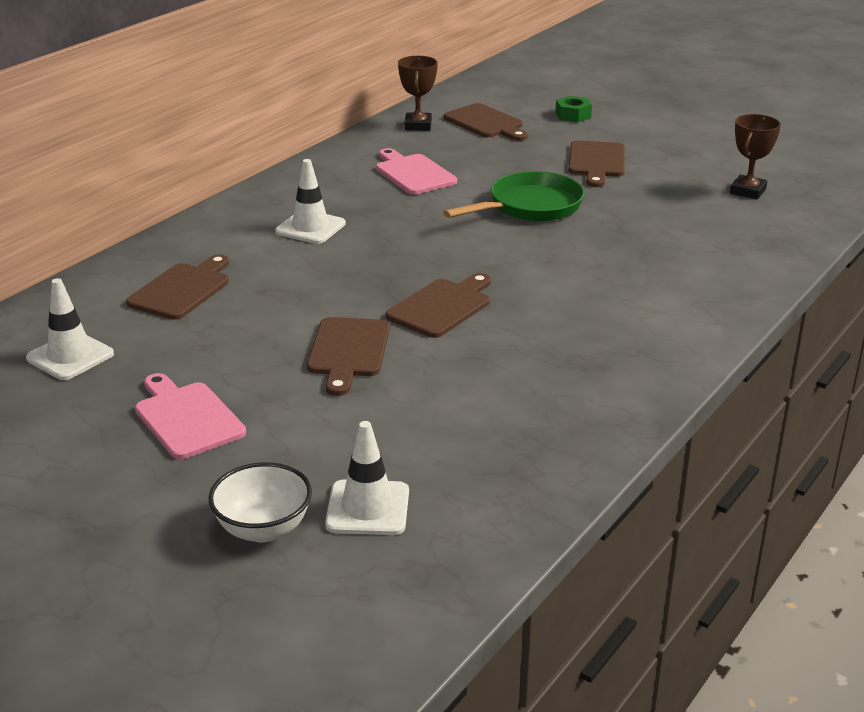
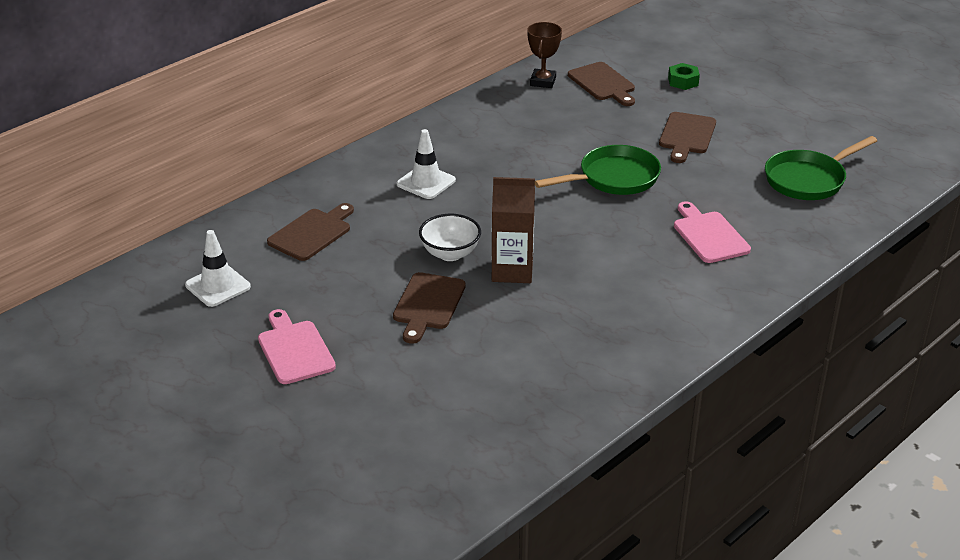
camera: 10 degrees right, 5 degrees up
white bowl [209,462,312,542] -> white bowl moved to [419,214,481,261]
white traffic cone [325,421,409,535] -> none
pink cutting board [376,148,457,195] -> pink cutting board moved to [674,201,751,263]
brown cutting board [386,273,491,338] -> brown carton [492,177,535,283]
brown trophy [730,114,781,199] -> green pan [765,136,877,200]

